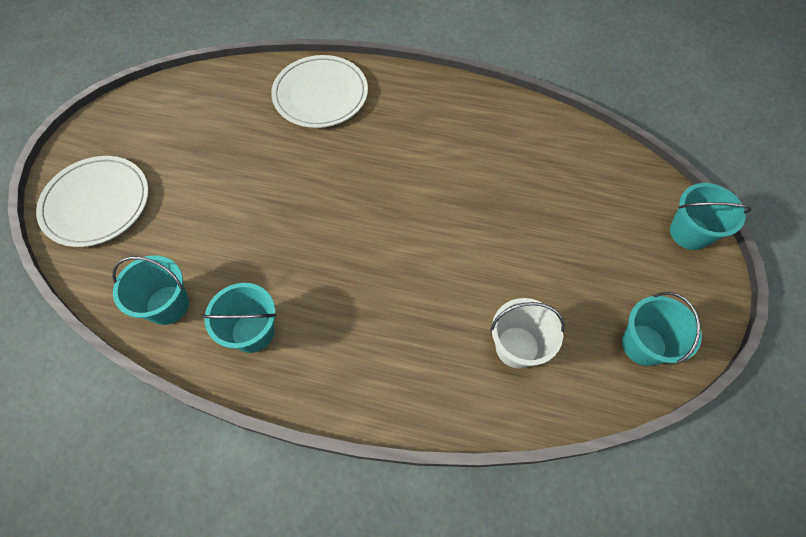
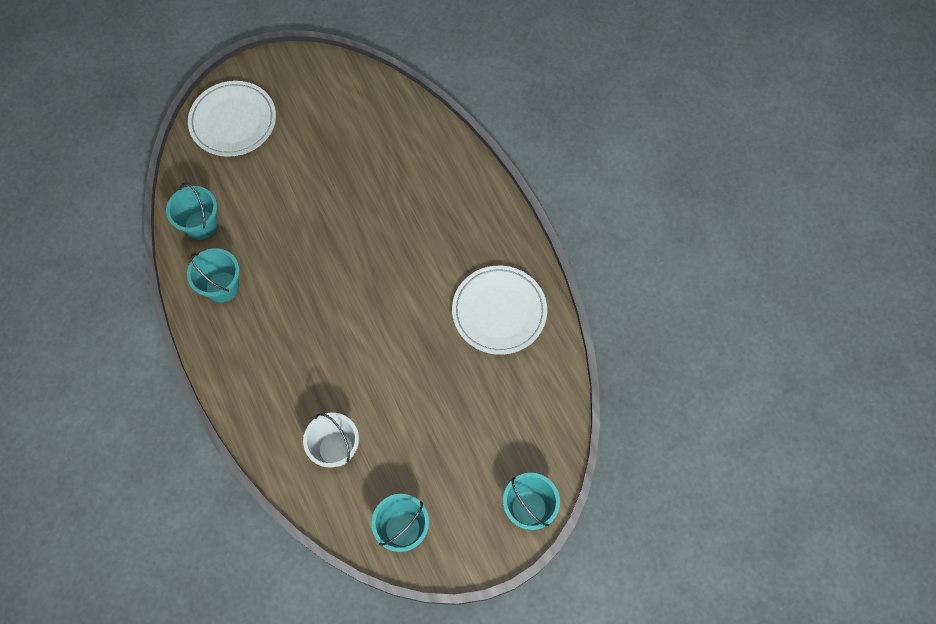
camera: 50 degrees right, 5 degrees up
white plate [271,55,368,128] -> white plate moved to [452,266,547,355]

